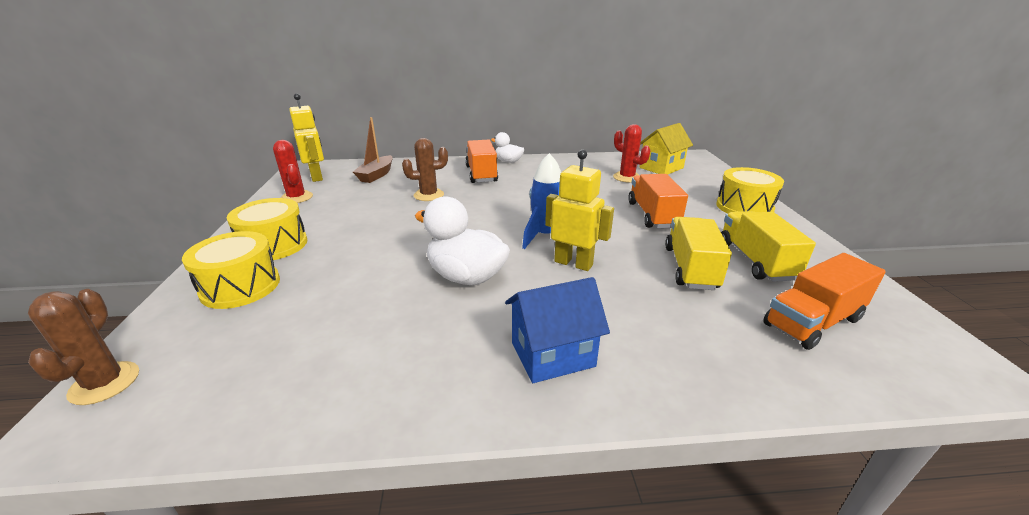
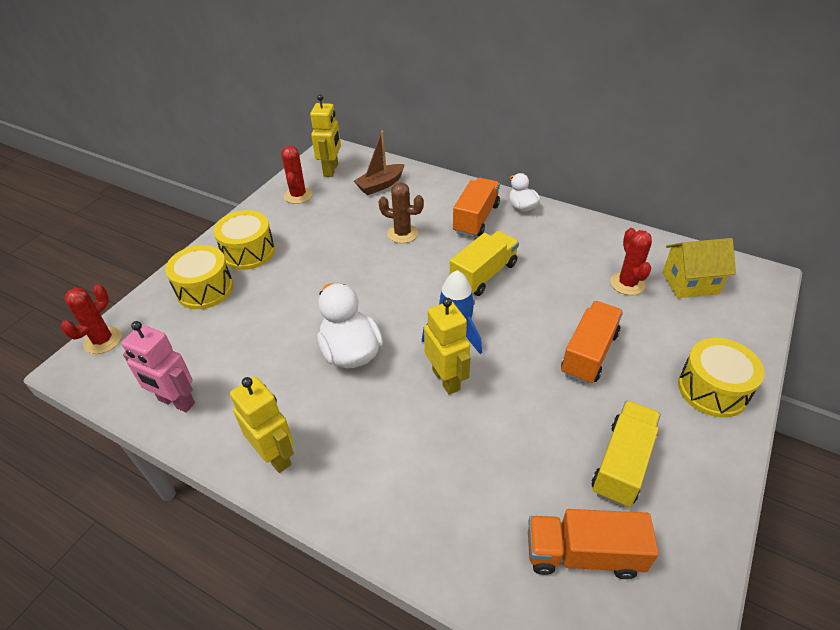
camera: 35 degrees right, 15 degrees up
brown cactus [28,289,139,405] -> red cactus [61,285,122,354]
blue house [505,277,610,383] -> none
yellow truck [665,217,732,290] -> yellow truck moved to [450,231,519,296]
none -> pink robot [121,321,195,412]
none -> yellow robot [230,377,294,473]

